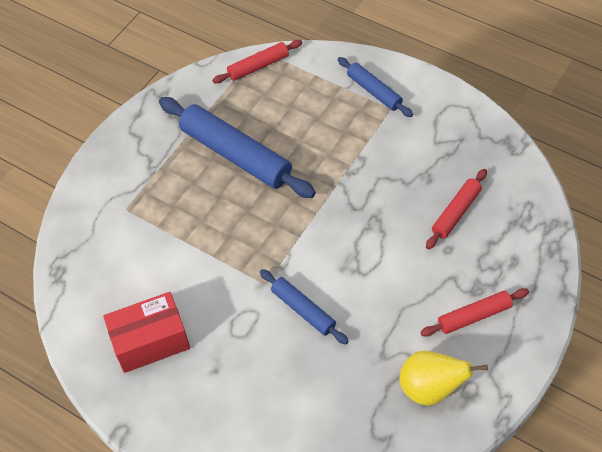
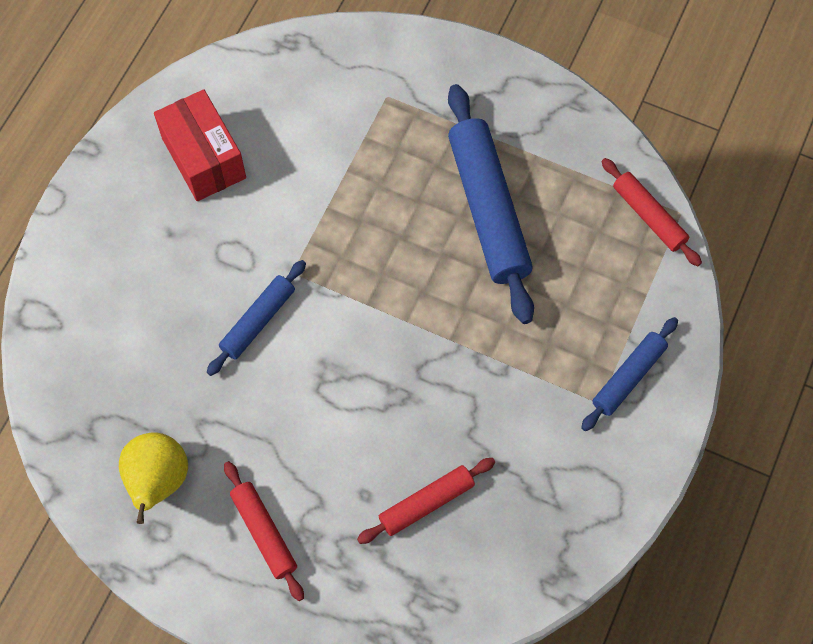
camera: 80 degrees right, 10 degrees up
blue rolling pin [159,97,316,198] -> blue rolling pin turned 45 degrees counterclockwise [448,84,534,324]
red rolling pin [426,169,487,249] -> red rolling pin turned 60 degrees counterclockwise [357,458,495,544]

